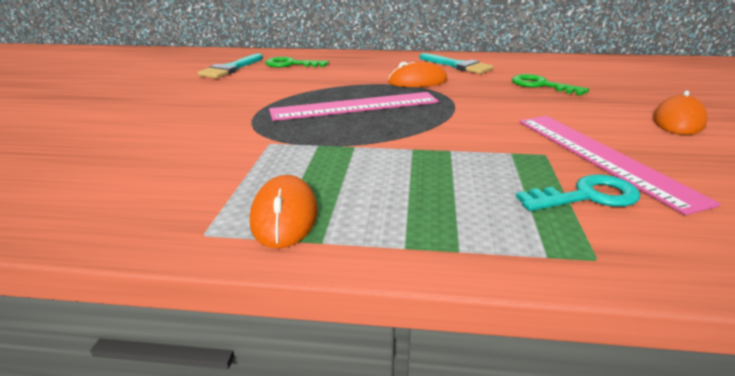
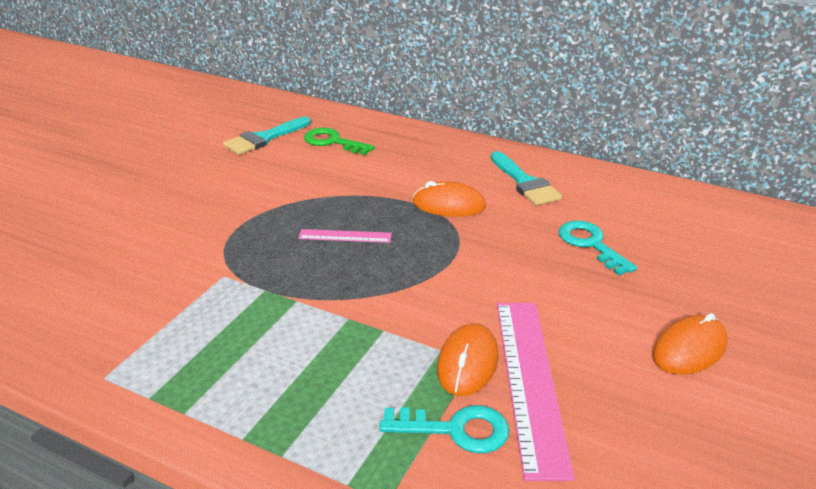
camera: 20 degrees right, 5 degrees up
orange mouse [250,175,318,249] -> orange mouse moved to [437,323,498,396]
pink ruler [269,92,439,121] -> pink ruler [298,229,392,243], size x0.49
green key [512,74,589,96] -> turquoise key [559,221,637,275]

